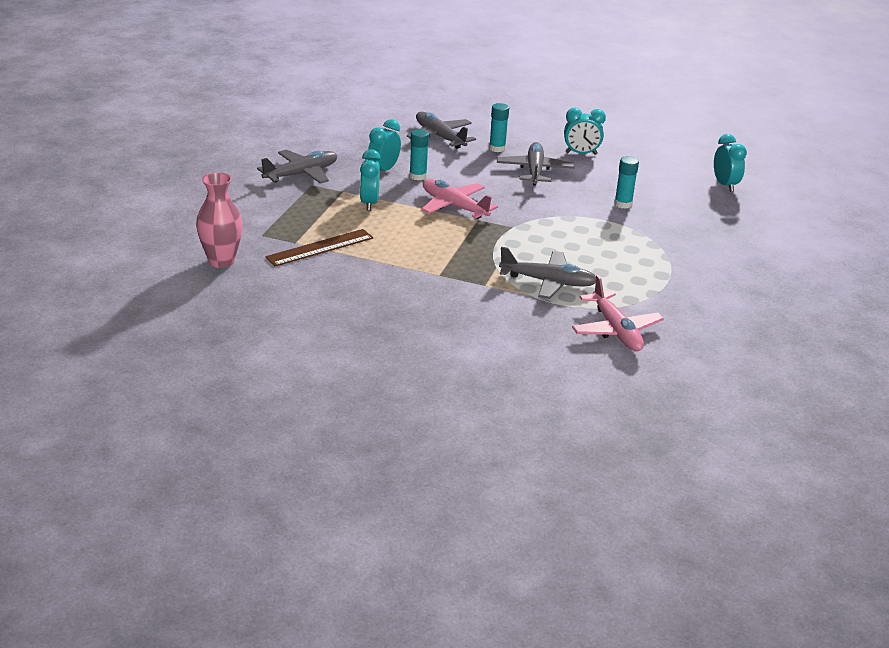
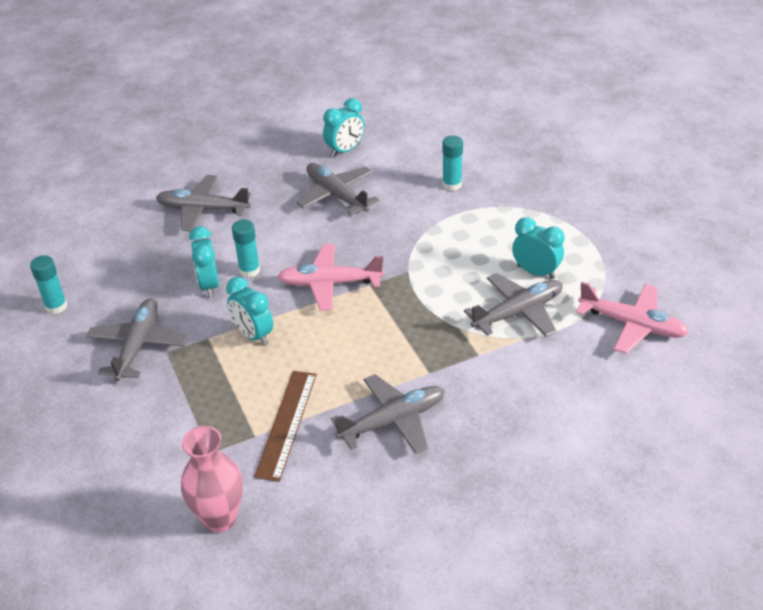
camera: 40 degrees left, 10 degrees up
turquoise glue stick [489,103,509,152] -> turquoise glue stick moved to [30,255,67,314]
turquoise clock [714,134,747,192] -> turquoise clock moved to [512,217,564,279]
none -> grey plane [331,374,445,454]

